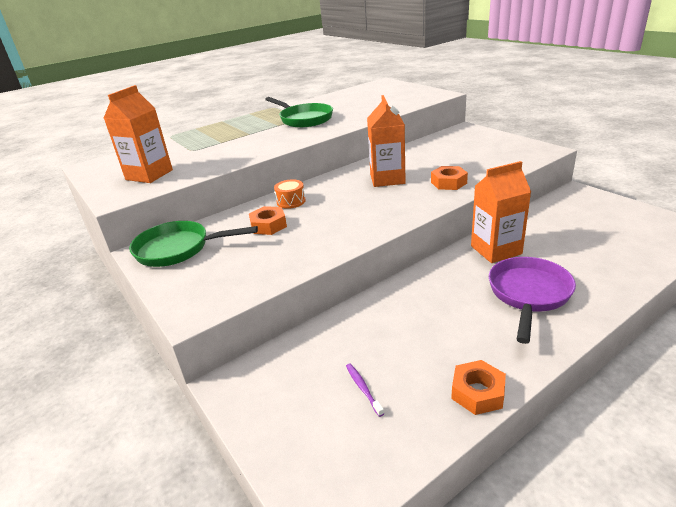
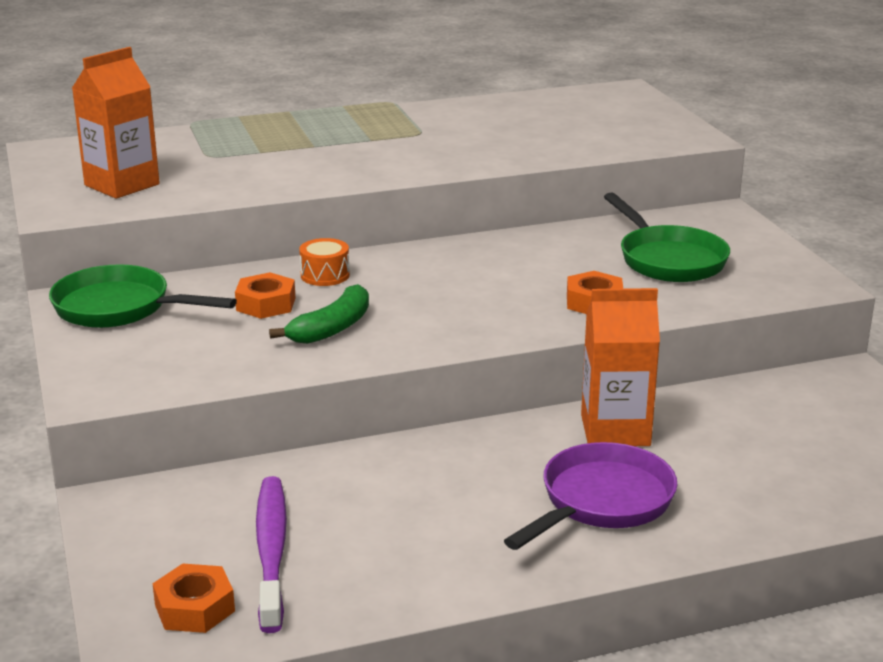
camera: 15 degrees right, 5 degrees down
green pan [265,97,333,127] -> green pan moved to [604,192,730,282]
purple toothbrush [346,364,384,417] -> purple toothbrush [256,476,287,633], size x2.33
orange carton [367,95,406,187] -> none
orange nut [451,360,506,415] -> orange nut moved to [153,564,235,633]
none -> green banana [269,284,369,344]

